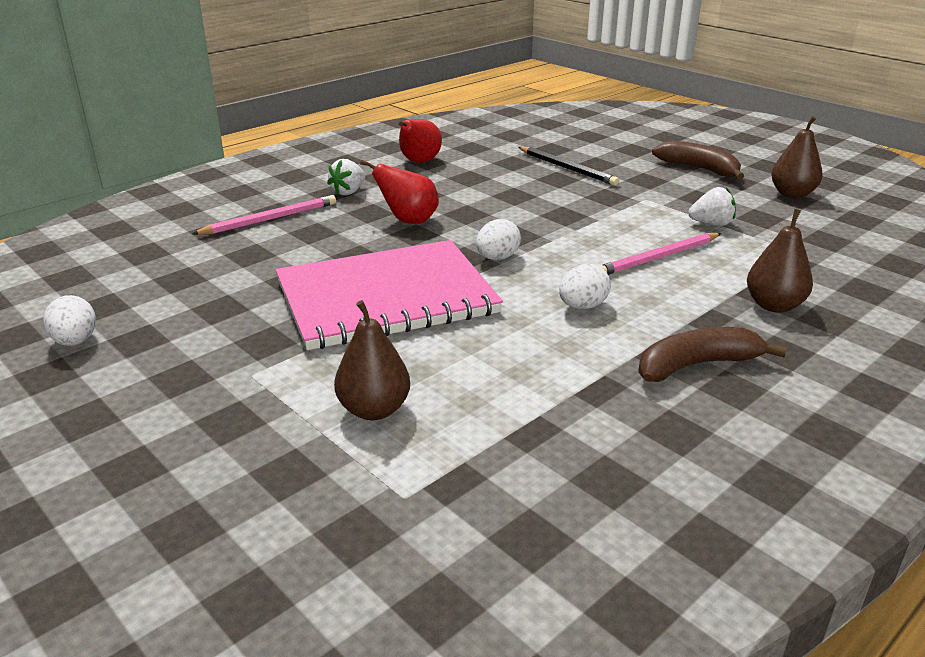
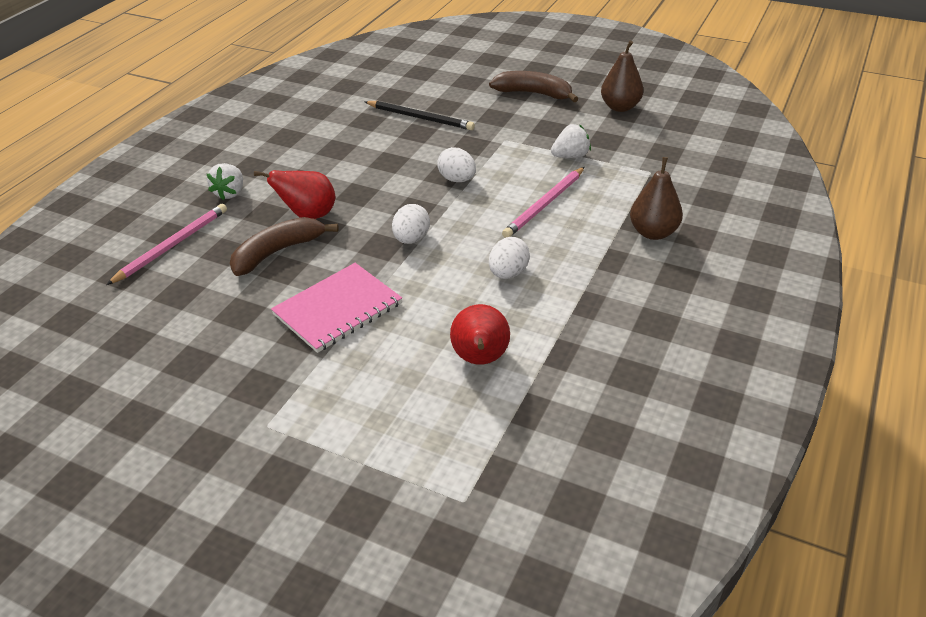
camera: 20 degrees left, 10 degrees up
white egg [43,295,96,346] -> white egg moved to [437,147,476,182]
pink notebook [276,240,503,350] -> pink notebook [271,263,402,353], size x0.59
brown pear [334,300,410,420] -> none
red pear [399,119,442,163] -> red pear moved to [450,304,510,365]
brown banana [638,327,787,382] -> brown banana moved to [230,217,339,276]

